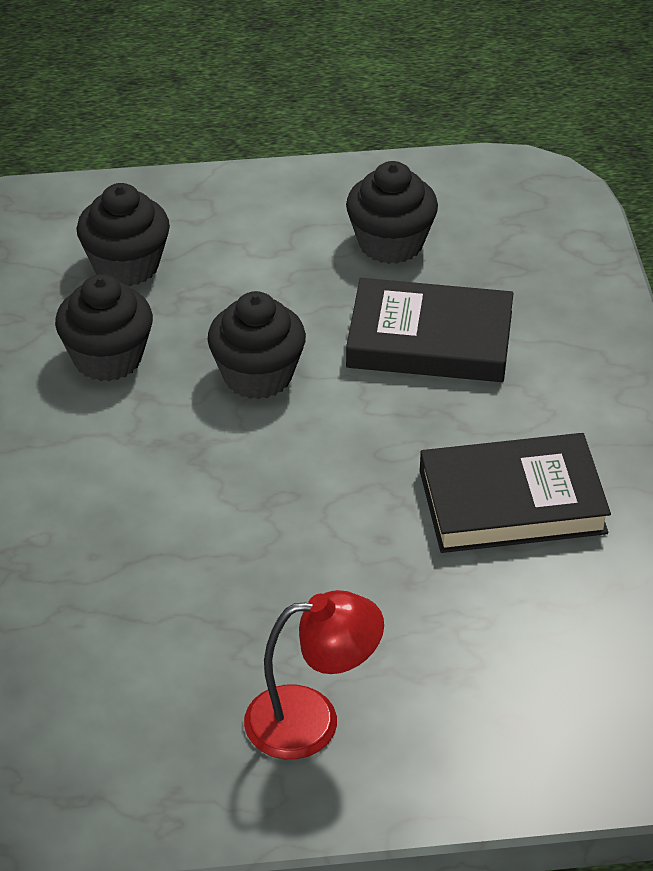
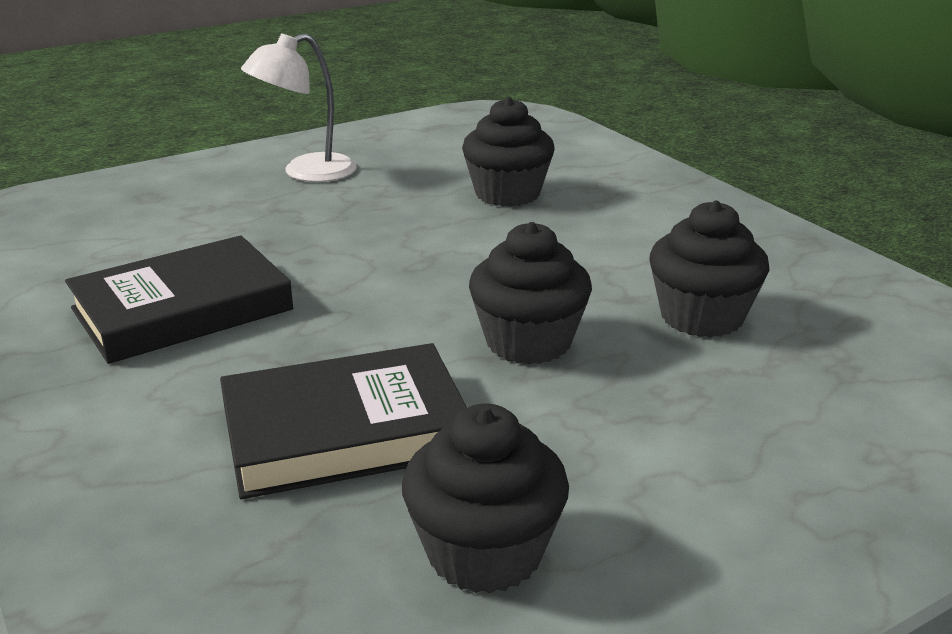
camera: 155 degrees right, 15 degrees down
black cupcake [76,183,170,286] -> black cupcake moved to [462,97,555,207]
red lamp [244,590,384,759] -> white lamp [241,33,357,182]

